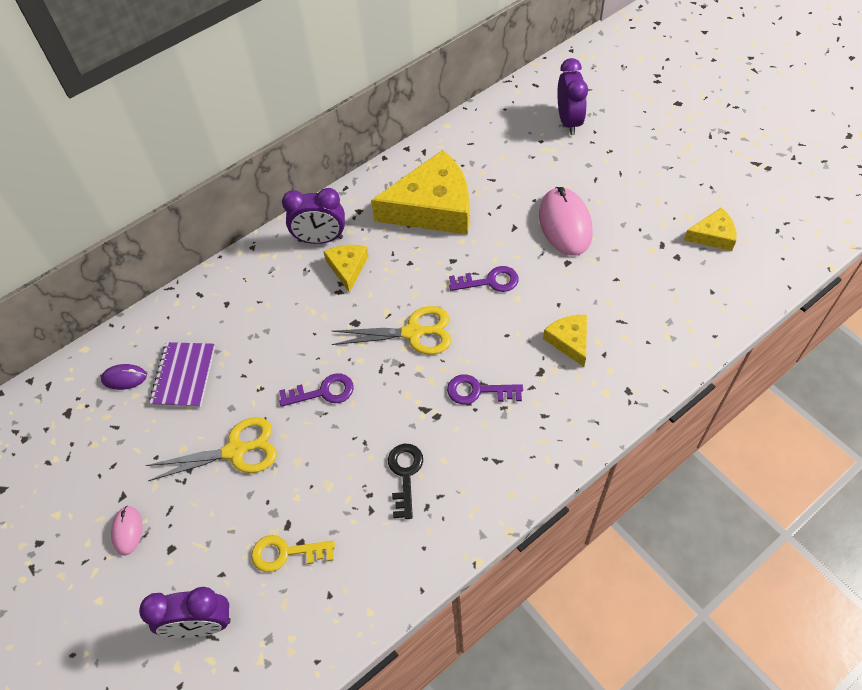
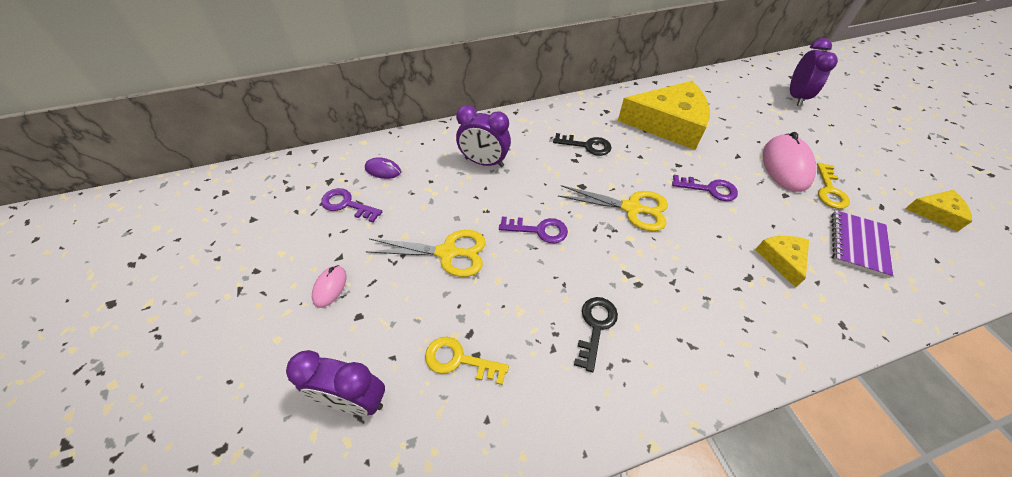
camera: 15 degrees right, 5 degrees down
purple notebook [149,342,215,407] -> purple notebook moved to [831,210,893,278]
purple clock [282,188,345,244] -> purple clock moved to [456,105,511,167]
yellow cheese [323,245,369,293] -> black key [553,133,612,156]
purple key [447,374,523,404] -> purple key moved to [321,188,382,222]
none -> yellow key [817,163,850,209]

